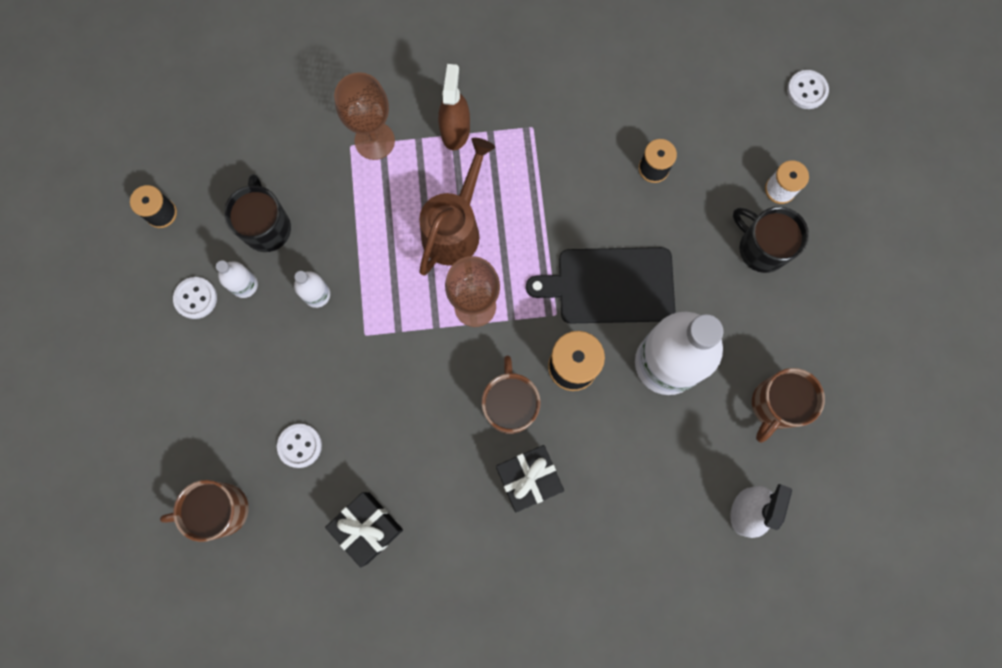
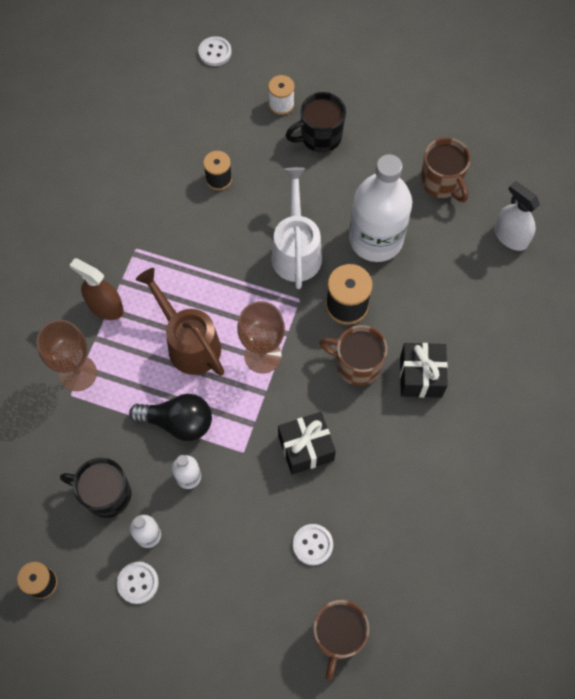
camera: 65 degrees left, 10 degrees down
black gift [325,492,403,567] -> black gift moved to [278,412,336,475]
black cutting board [526,247,675,323] -> white watering can [271,167,322,289]
none -> black light bulb [129,394,212,441]

